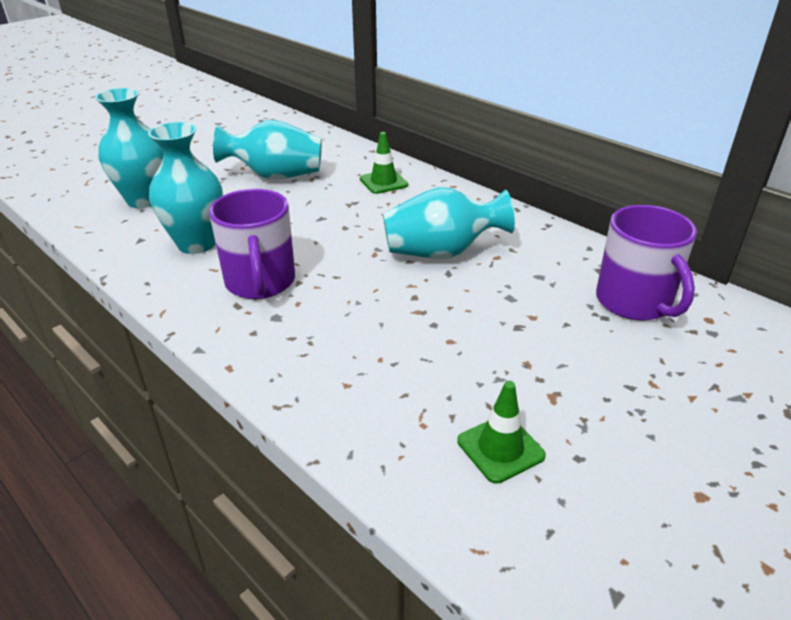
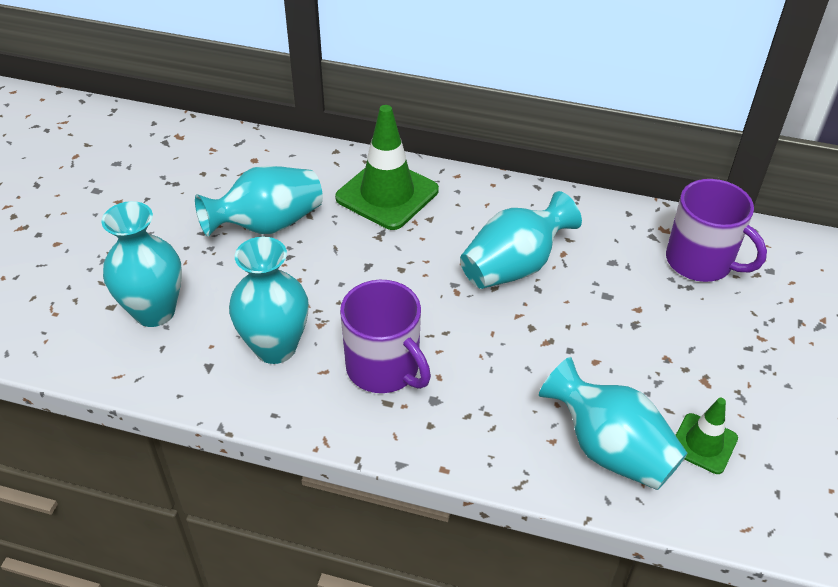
camera: 30 degrees left, 10 degrees up
green traffic cone [360,132,408,194] -> green traffic cone [335,105,439,230], size x1.83
none -> turquoise vase [539,357,688,490]

